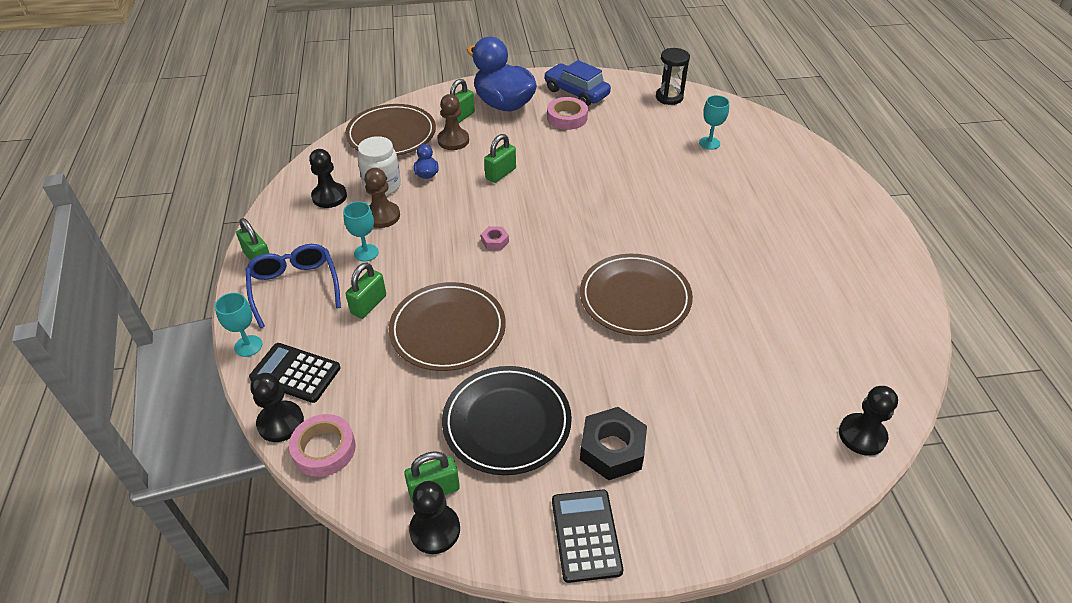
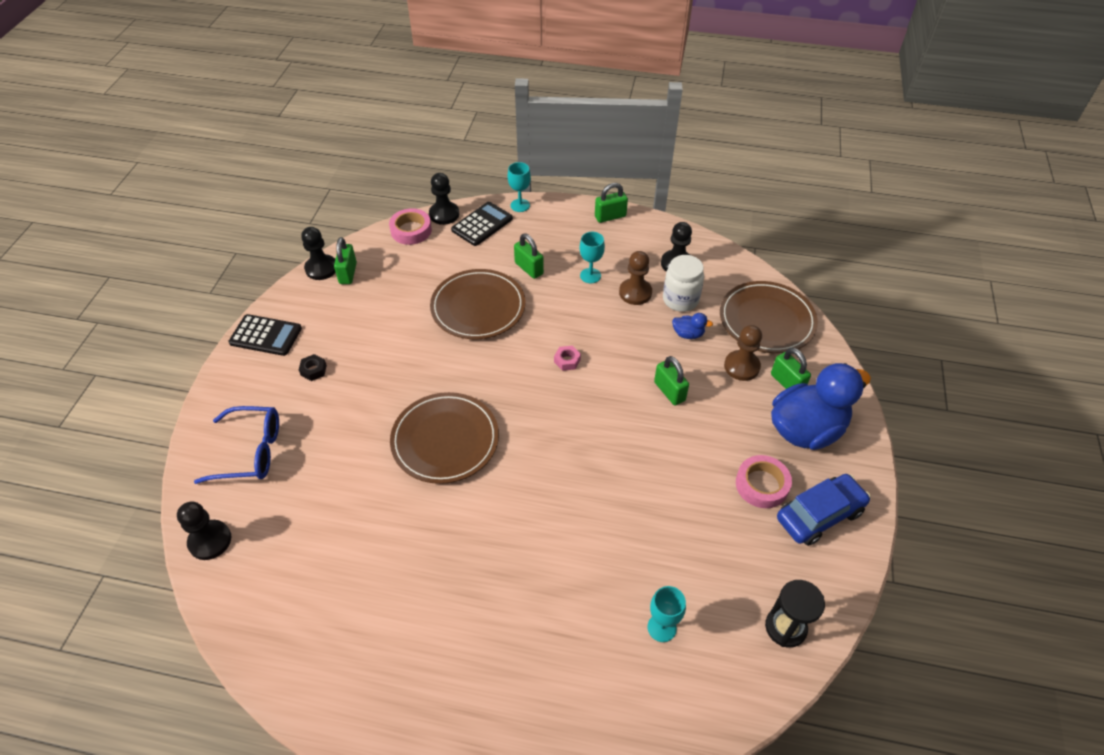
camera: 110 degrees right, 5 degrees up
blue glasses [246,244,341,328] -> blue glasses moved to [194,406,279,484]
black plate [442,366,572,475] -> none
black nut [580,407,647,480] -> black nut [299,354,327,381], size x0.50

